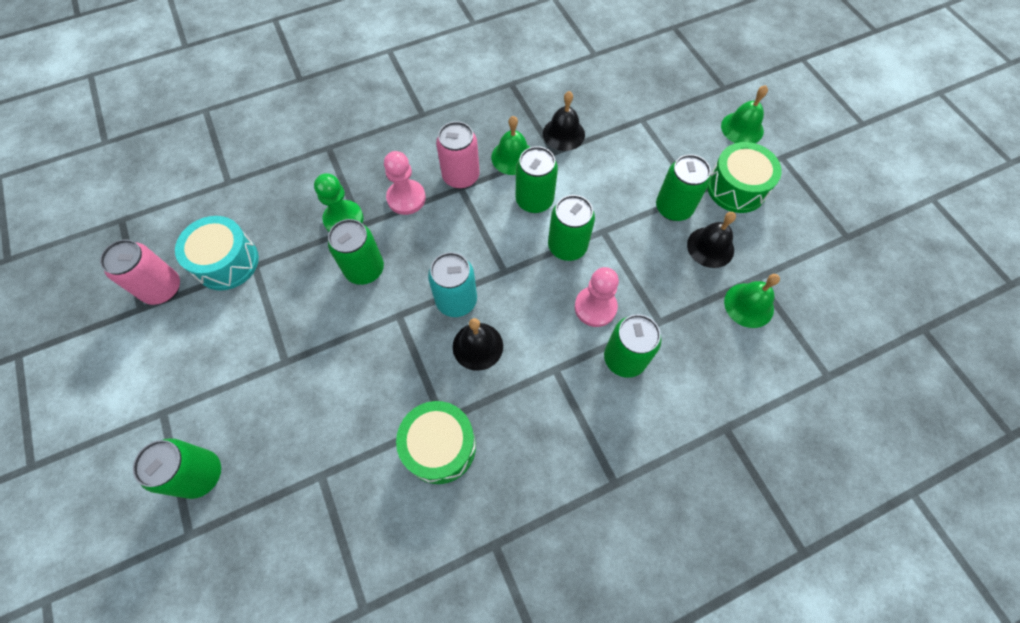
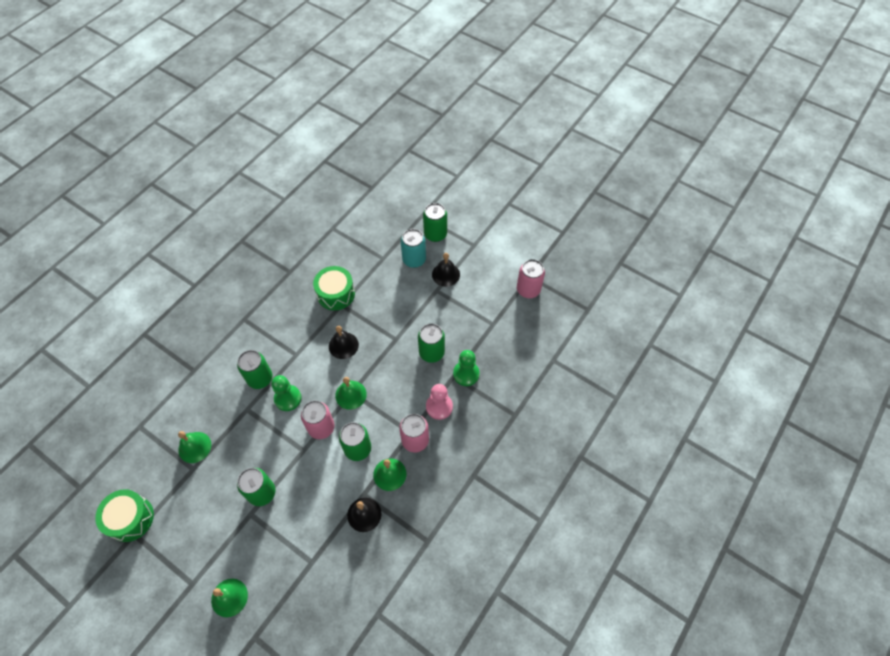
camera: 150 degrees right, 5 degrees down
turquoise drum [175,216,259,290] -> none
turquoise can [428,252,477,317] -> turquoise can moved to [401,229,426,268]
green can [548,195,595,261] -> pink can [301,401,335,439]
pink pawn [575,267,619,327] -> green pawn [271,375,302,411]
black bell [687,212,736,268] -> black bell moved to [432,253,460,287]
green drum [707,142,782,213] -> green drum moved to [95,489,154,542]
none -> green bell [335,377,367,410]

